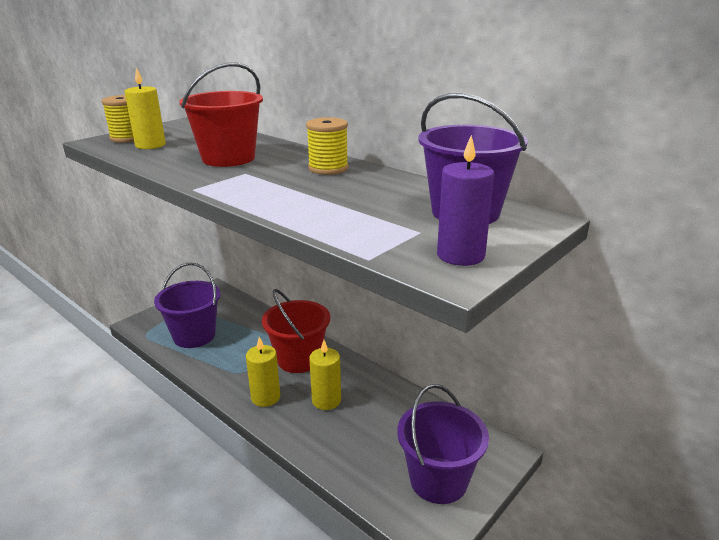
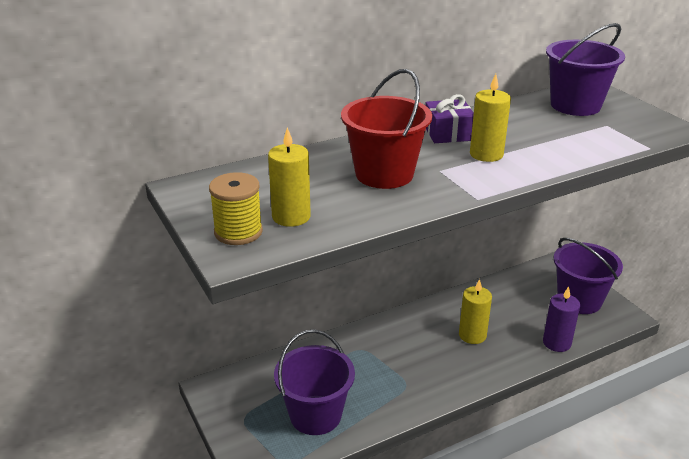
camera: 70 degrees left, 5 degrees up
yellow candle [246,337,280,407] -> yellow candle moved to [470,74,511,162]
red bucket [262,289,330,373] -> none
yellow spool [306,117,349,175] -> purple gift [425,94,474,143]
purple candle [437,135,494,266] -> purple candle moved to [543,286,580,352]

